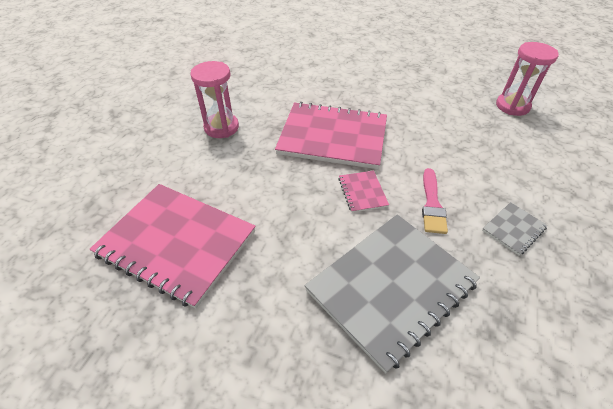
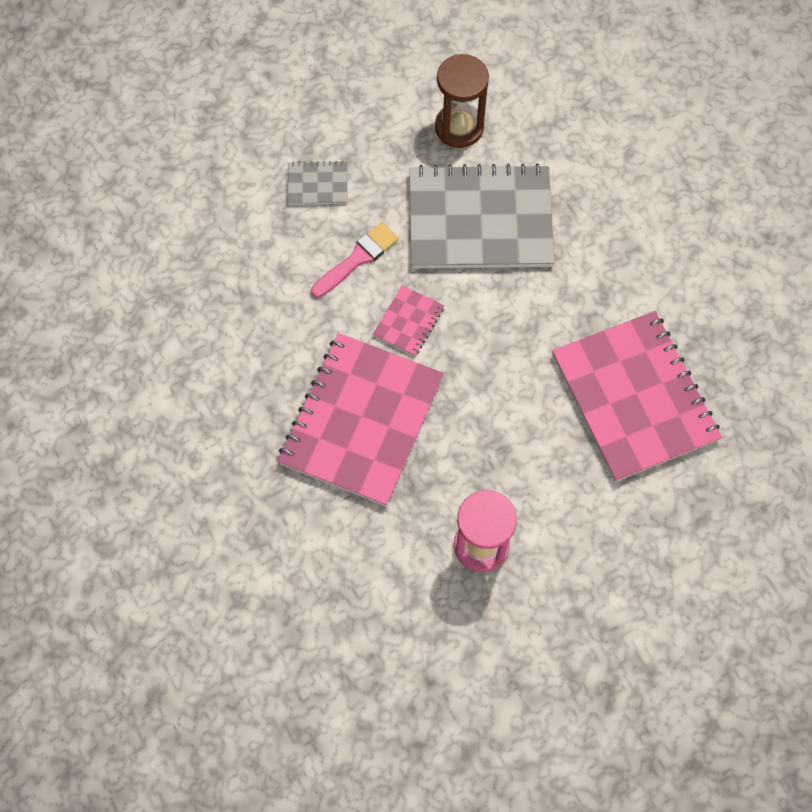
camera: 140 degrees left, 20 degrees up
pink notebook [275,102,387,169] -> pink notebook turned 60 degrees clockwise [278,333,444,506]
pink hourglass [496,42,559,116] -> none
none -> brown hourglass [435,54,489,148]

